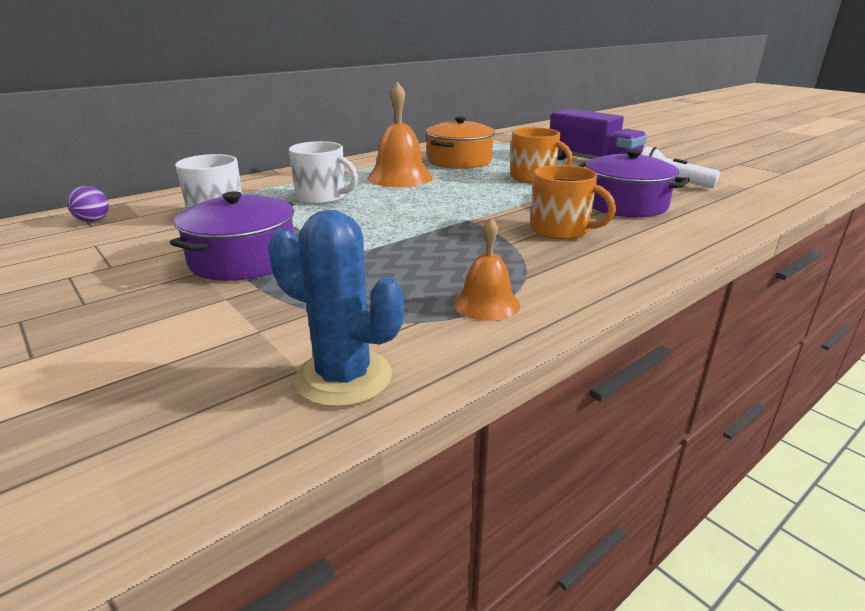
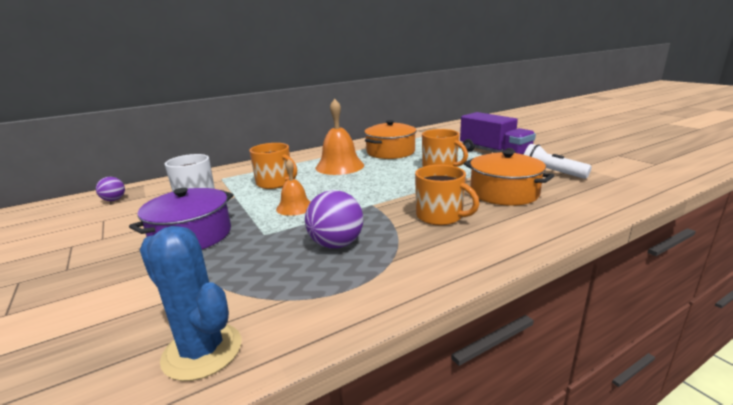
camera: 10 degrees right, 5 degrees down
white mug [289,141,358,205] -> orange mug [249,143,297,189]
orange bell [453,217,520,321] -> orange bell moved to [276,159,310,216]
purple pot [578,149,690,217] -> orange pot [464,150,554,206]
none -> purple ball [305,190,363,248]

